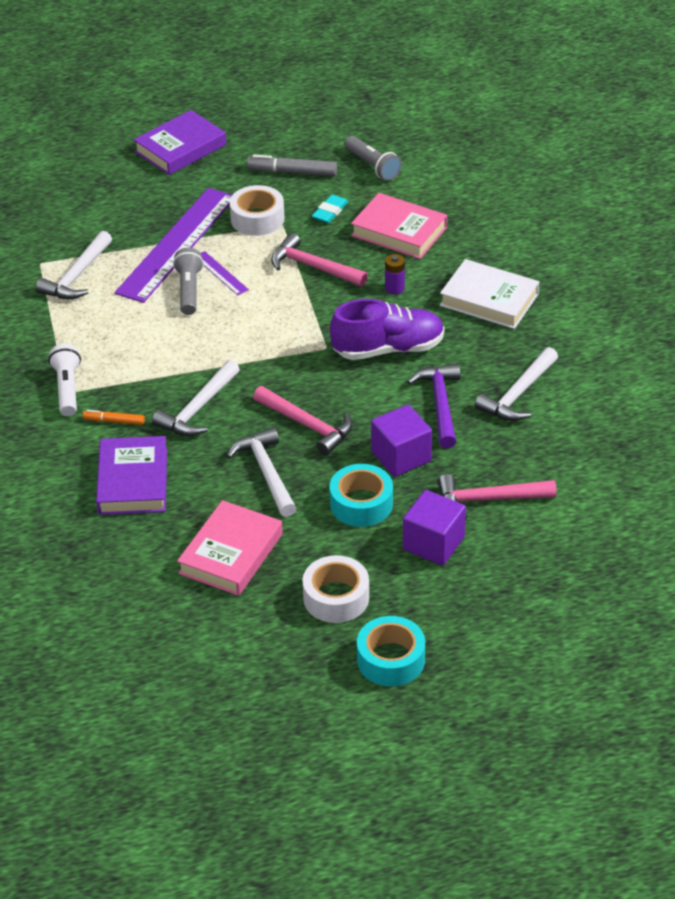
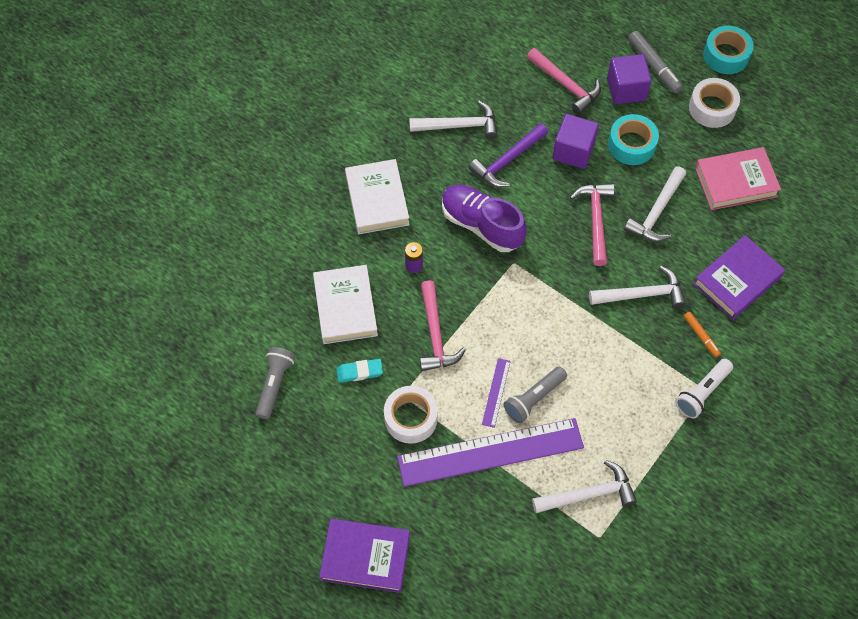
camera: 130 degrees left, 20 degrees up
grey marker [247,154,337,176] -> grey marker moved to [628,31,683,93]
pink book [351,193,447,259] -> white book [313,265,378,344]

